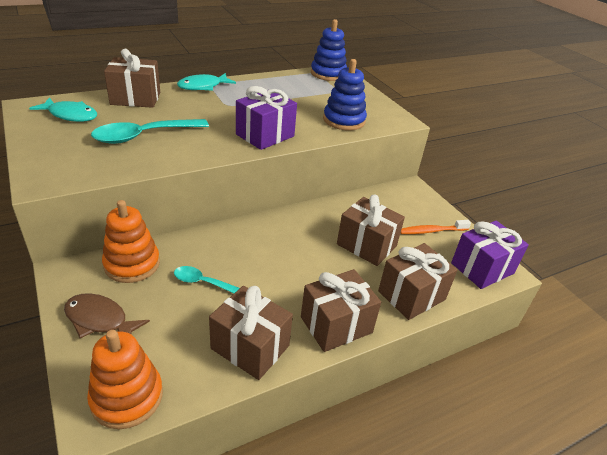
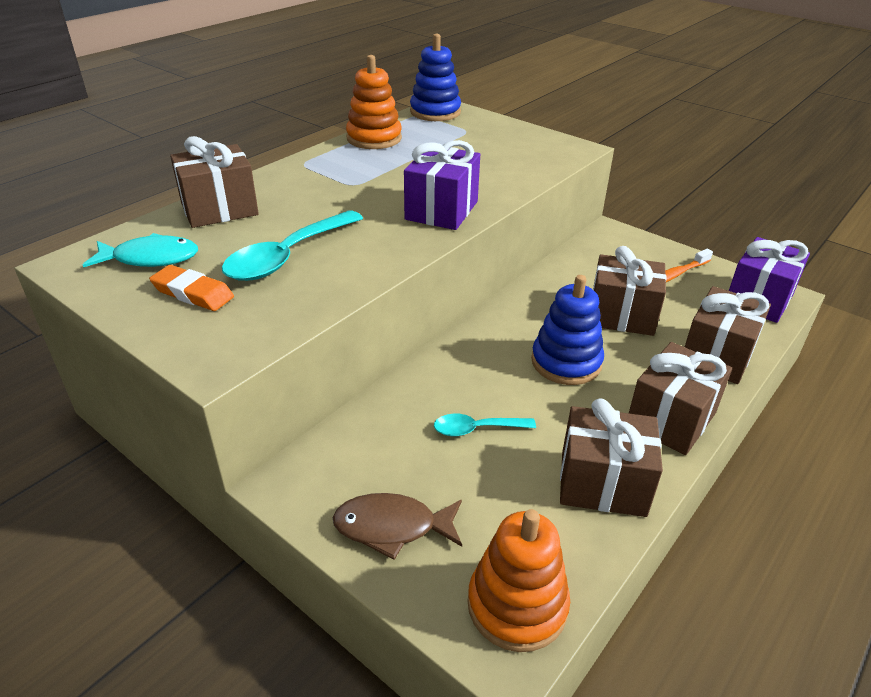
camera: 20 degrees left, 0 degrees up
orange stacking toy [102,200,160,283] -> orange stacking toy moved to [346,55,402,149]
turquoise fish [177,73,236,91] -> none
blue stacking toy [323,59,367,131] -> blue stacking toy moved to [531,275,604,385]
none -> orange eraser [149,265,234,311]

